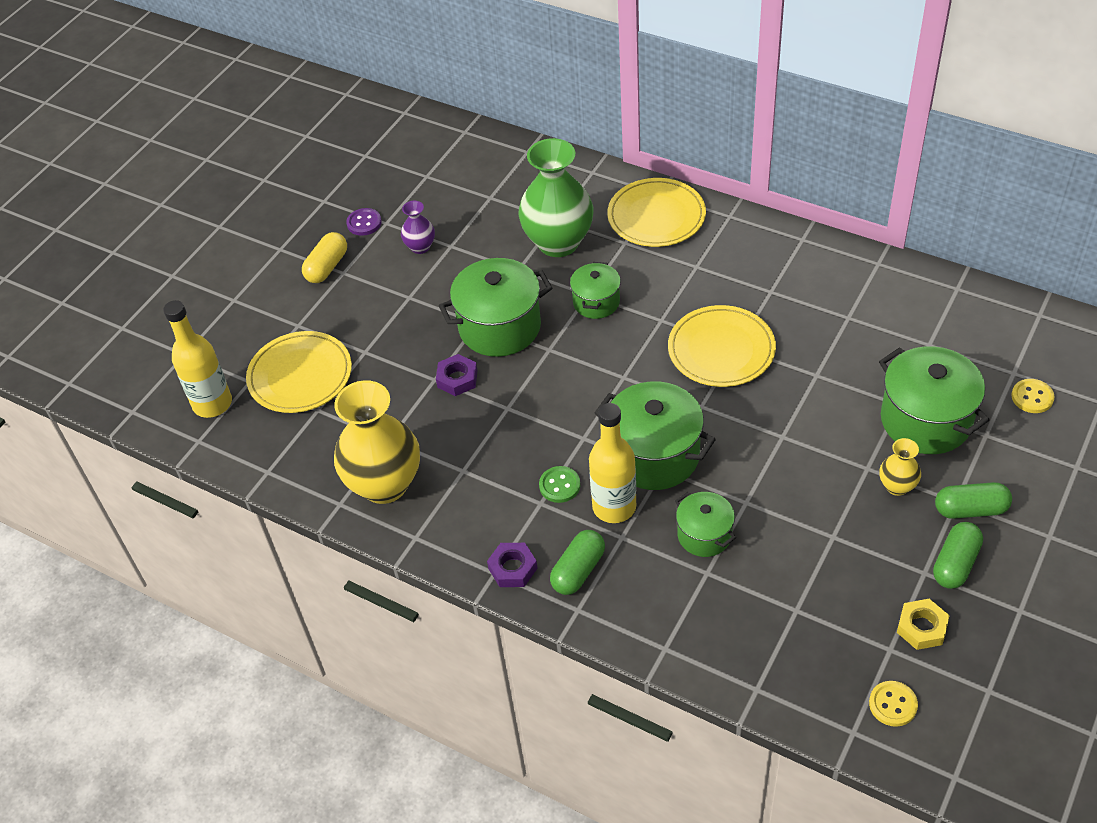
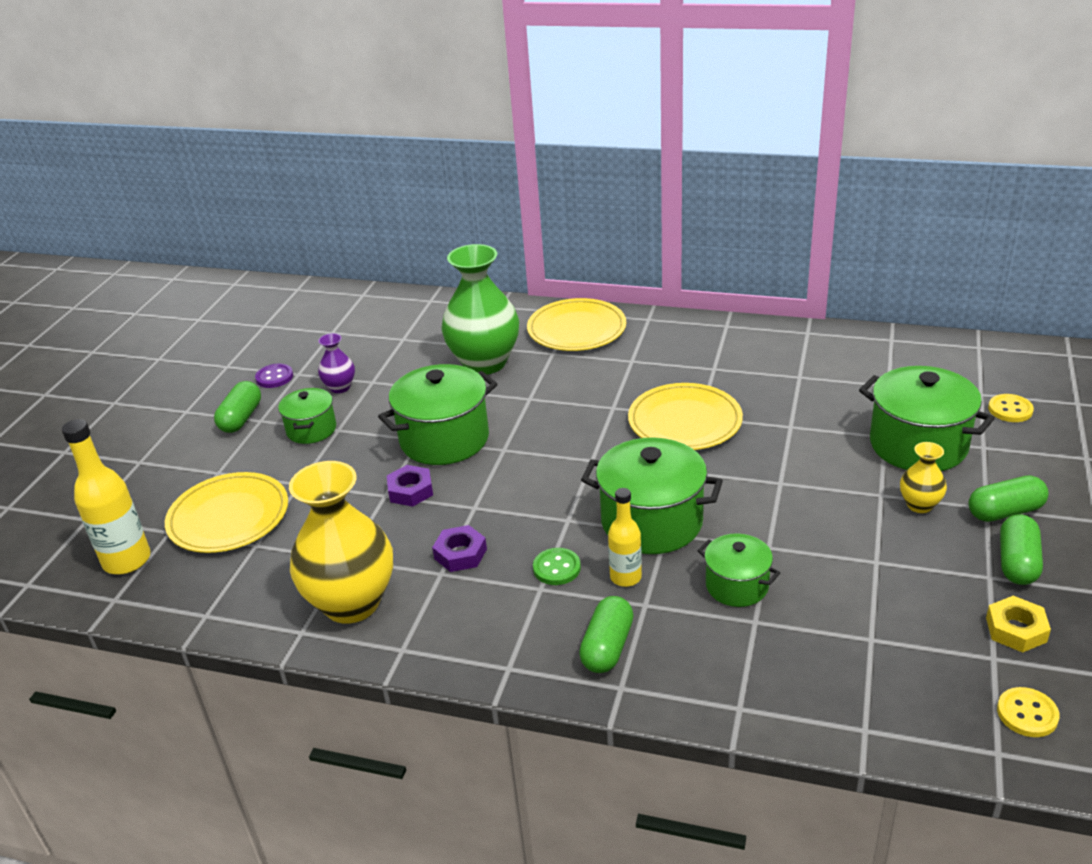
camera: 15 degrees left, 15 degrees down
yellow capsule [302,232,347,283] -> green capsule [214,381,261,433]
purple nut [487,543,538,587] -> purple nut moved to [432,525,487,572]
green pot [570,262,621,319] -> green pot moved to [278,388,336,444]
yellow bottle [589,403,636,523] -> yellow bottle [608,488,642,587], size x0.62

